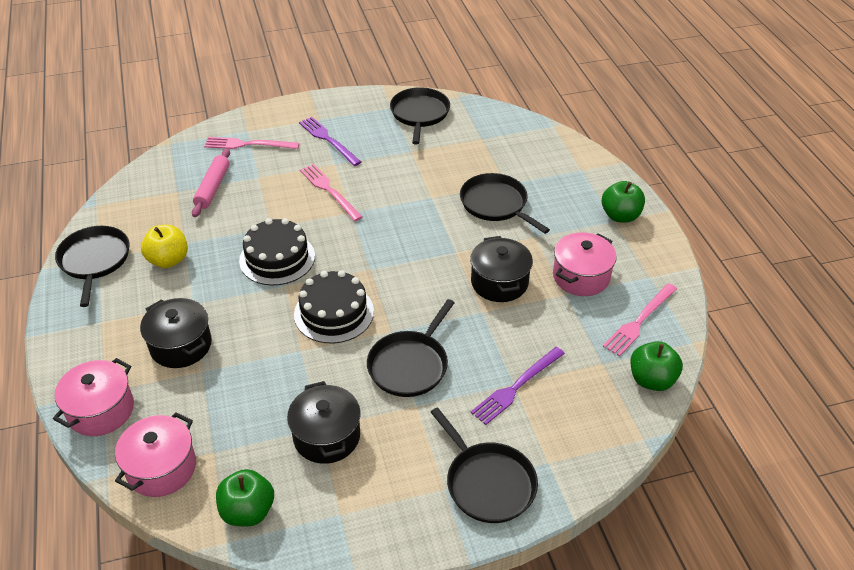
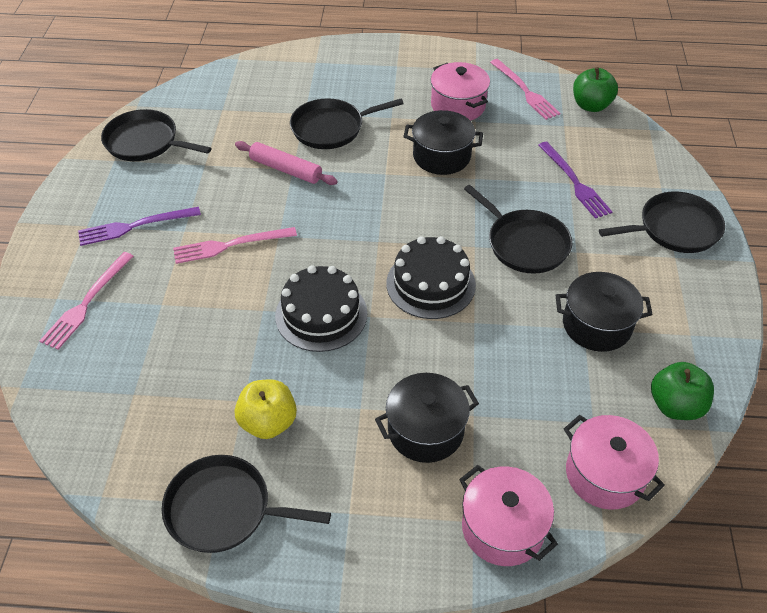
camera: 70 degrees left, 5 degrees up
pink rolling pin [192,148,230,217] -> pink rolling pin moved to [235,141,338,185]
green apple [602,181,645,223] -> none

